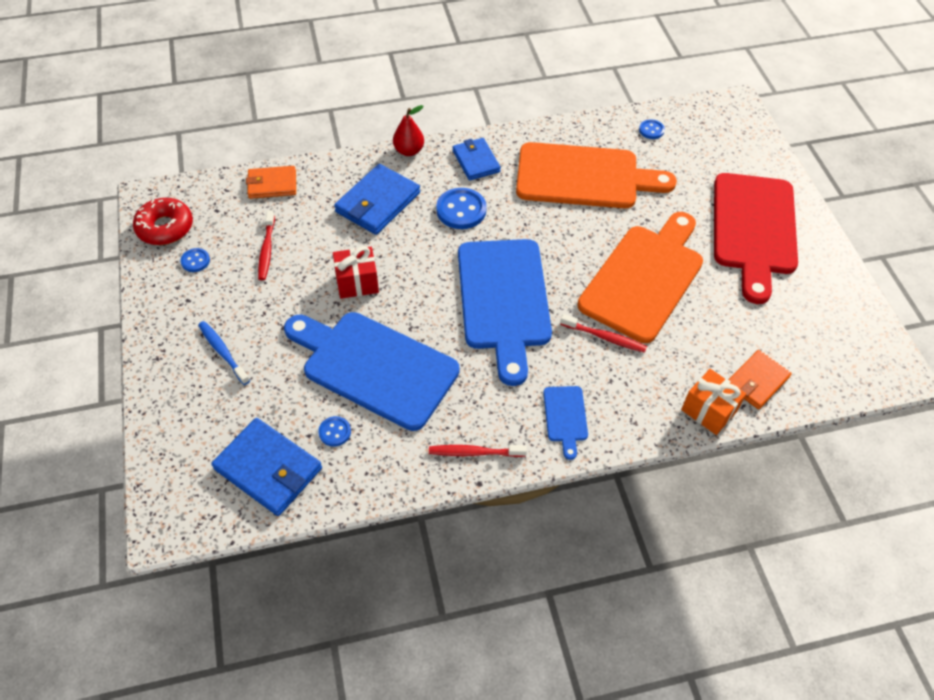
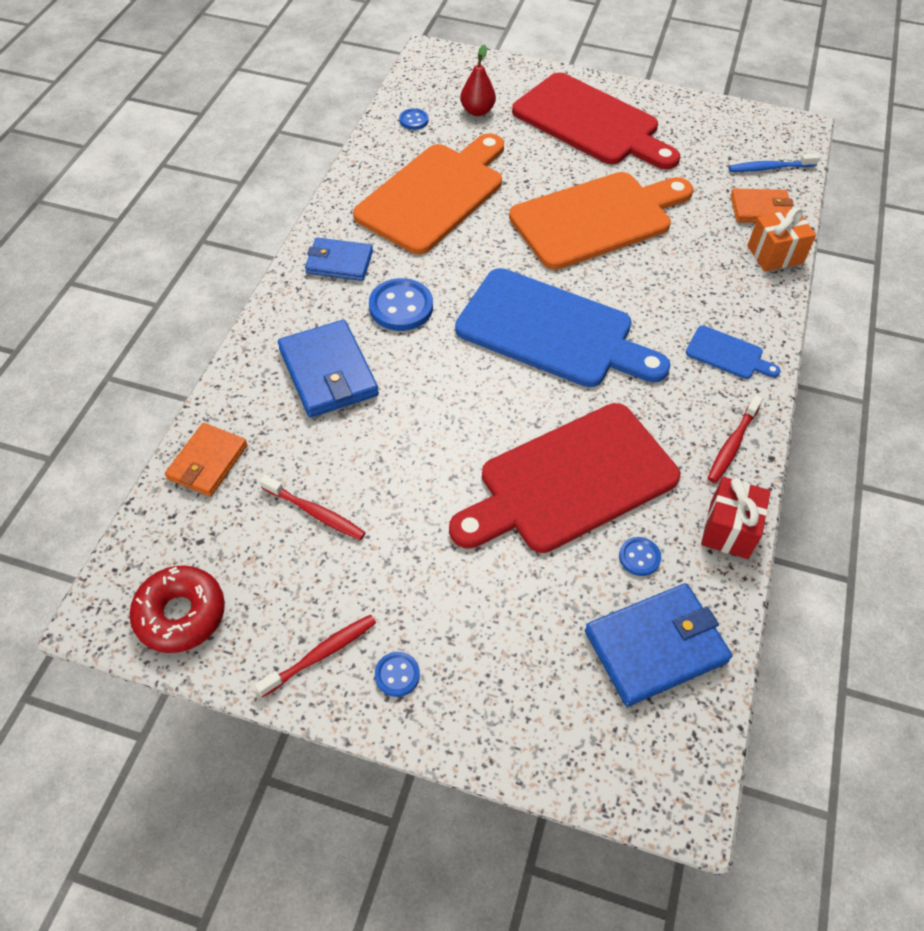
camera: 60 degrees left, 0 degrees up
blue button [180,248,210,272] -> blue button moved to [375,652,420,697]
blue toothbrush [198,321,250,385] -> blue toothbrush moved to [729,154,820,172]
blue cutting board [284,312,460,431] -> red cutting board [449,403,680,553]
red gift [333,246,379,299] -> red gift moved to [701,477,771,559]
red pear [393,105,424,156] -> red pear moved to [460,44,496,116]
red toothbrush [560,314,647,353] -> red toothbrush moved to [255,615,376,697]
orange cutting board [577,212,703,343] -> orange cutting board turned 90 degrees clockwise [509,172,693,270]
orange wallet [728,350,792,409] -> orange wallet turned 75 degrees counterclockwise [731,189,794,223]

